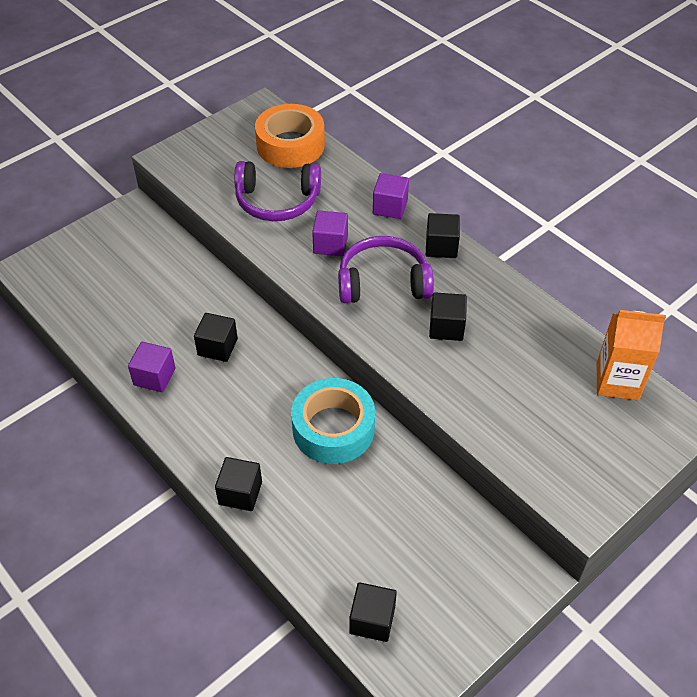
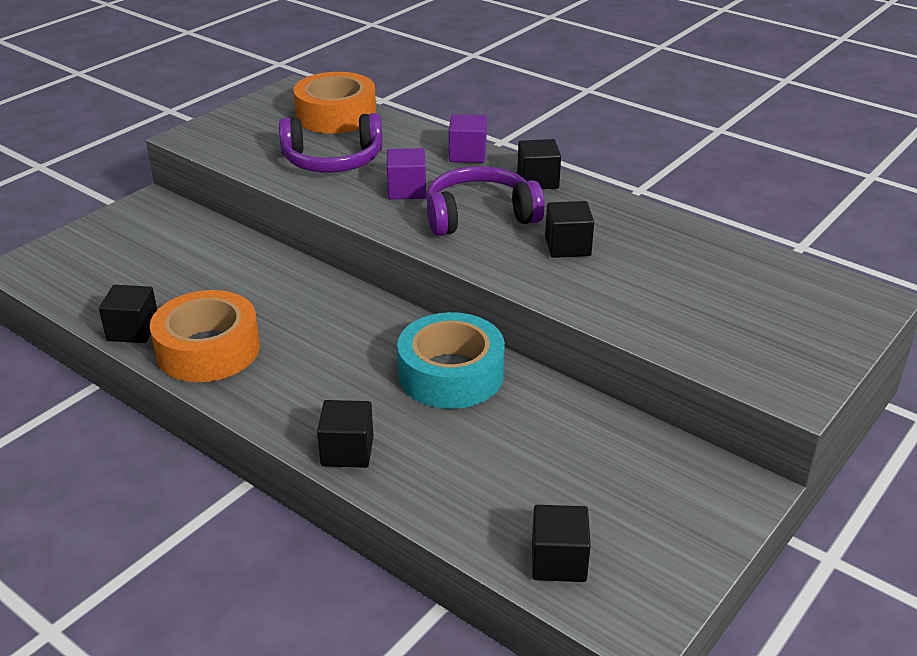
camera: 10 degrees left, 15 degrees down
purple cube [128,342,176,392] -> orange tape [150,290,260,382]
black cube [194,313,238,362] -> black cube moved to [99,285,157,343]
orange carton [597,310,666,400] -> none

